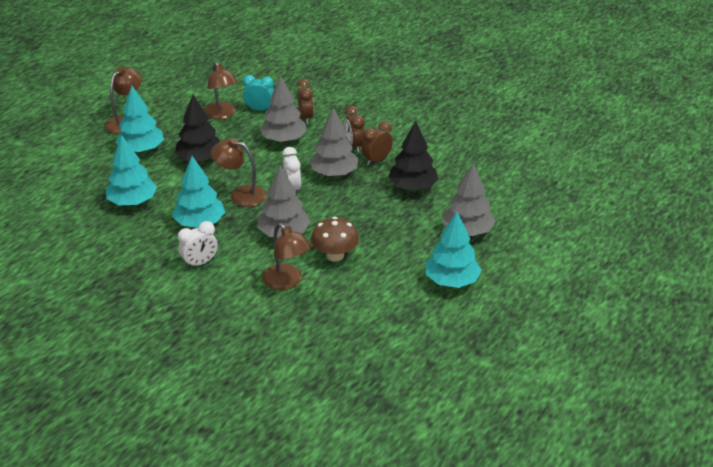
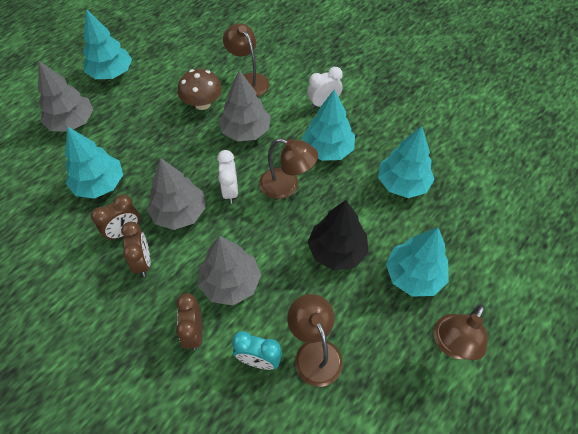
camera: 175 degrees left, 20 degrees up
black tree [388,121,439,191] -> turquoise tree [65,127,123,199]

